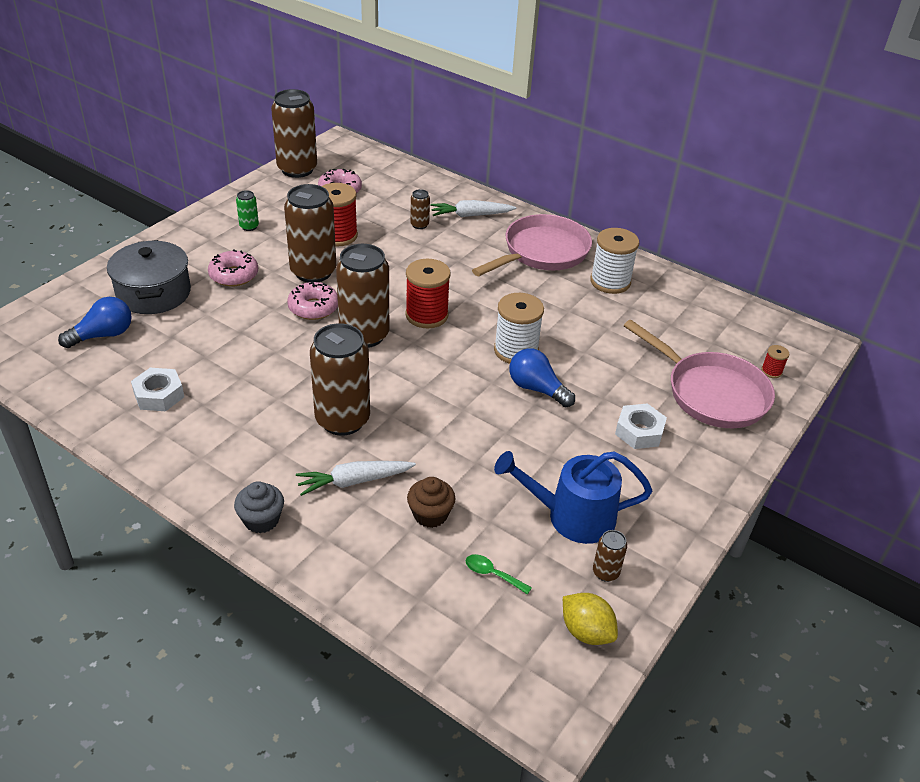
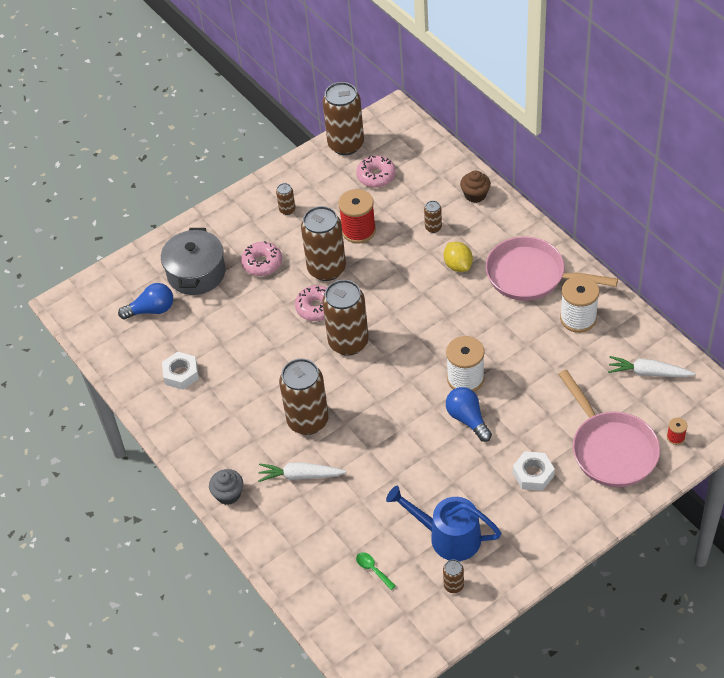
camera: 25 degrees right, 10 degrees up
green can [236,190,259,231] -> brown can [276,183,296,215]
red spool [405,259,451,328] -> none
brown cupcake [407,477,455,528] -> brown cupcake moved to [460,170,491,203]
white carrot [430,200,516,217] -> white carrot moved to [608,356,696,377]
pink pan [472,214,592,276] -> pink pan turned 135 degrees counterclockwise [486,237,618,301]
yellow lemon [563,593,618,645] -> yellow lemon moved to [444,242,473,272]

